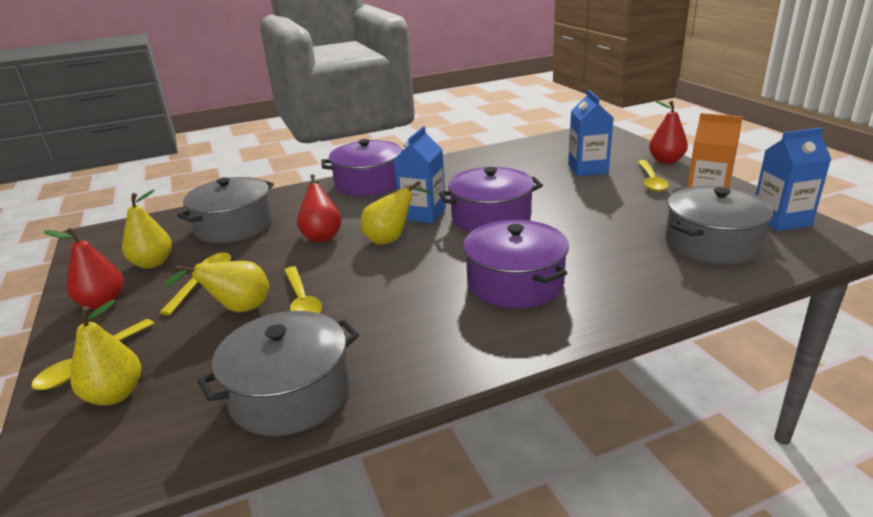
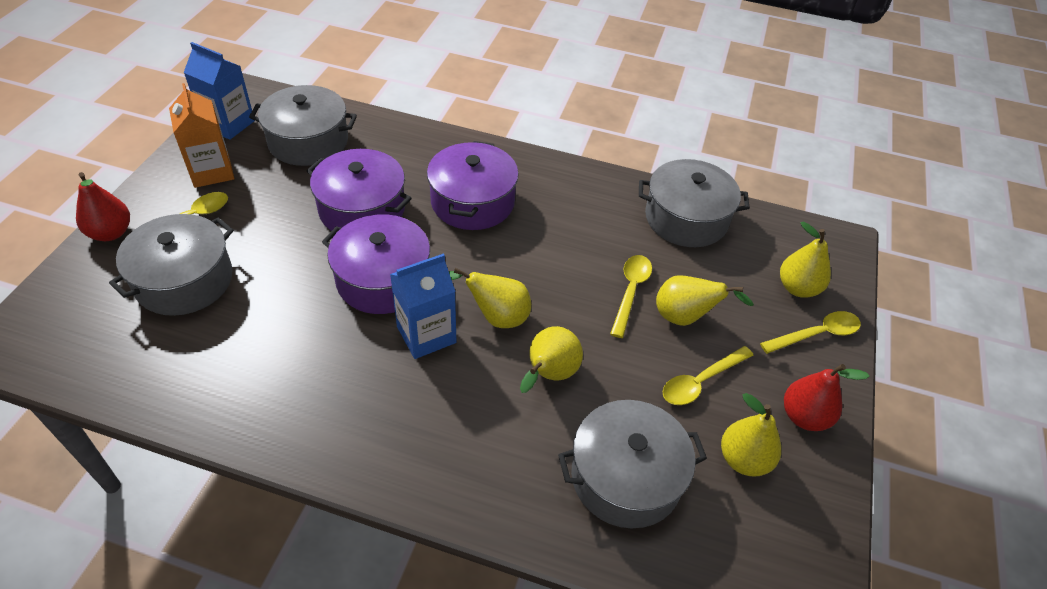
camera: 145 degrees left, 20 degrees up
red pear [297,174,342,243] -> yellow pear [520,326,583,393]
purple pot [321,139,403,196] -> purple pot moved to [307,149,412,231]
blue carton [568,90,614,176] -> grey pot [109,214,234,316]

